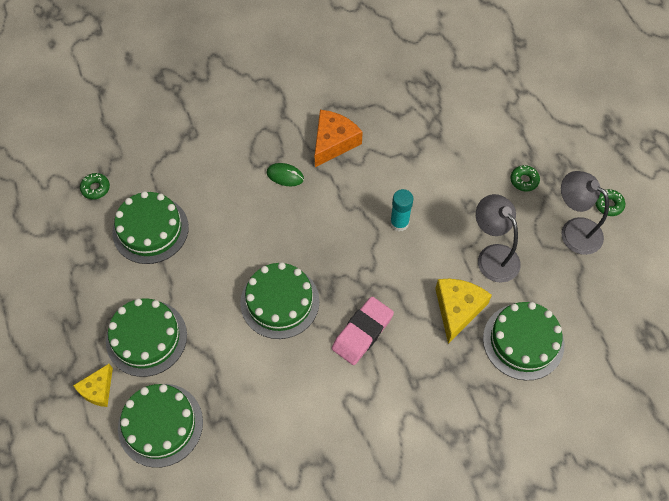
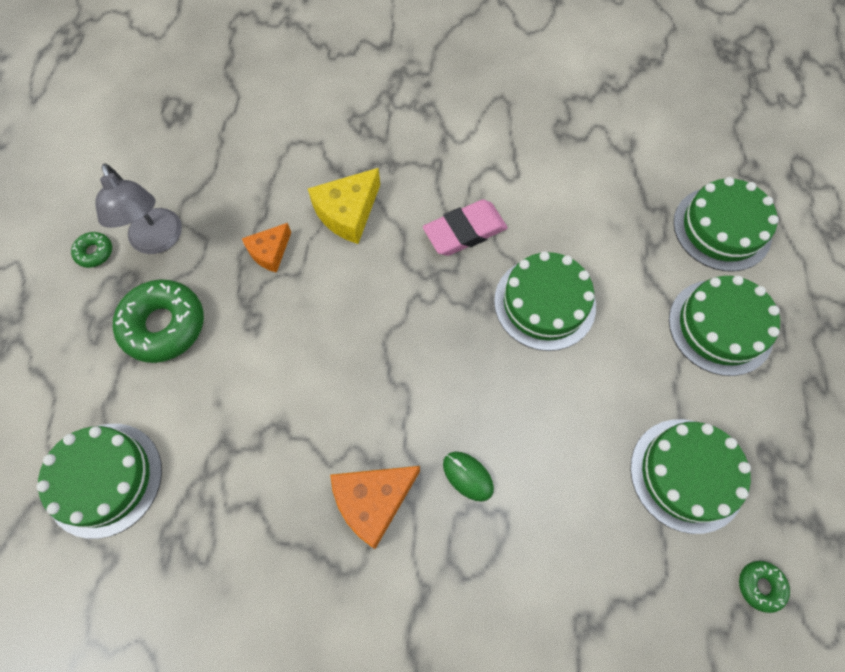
camera: 155 degrees left, 5 degrees up
yellow cheese [73,364,113,407] -> none
turquoise glue stick [390,189,413,231] -> none
grey lamp [476,194,521,283] -> orange cheese [242,223,291,273]
green cake [483,302,564,380] -> green cake moved to [36,424,162,539]
green donut [510,165,540,192] -> green donut [113,279,204,363], size x2.12

